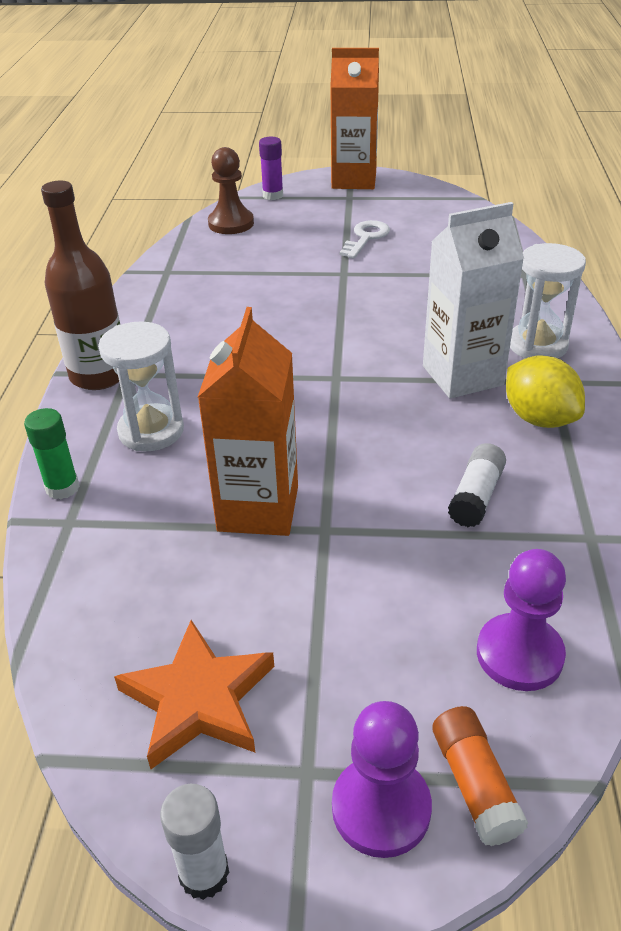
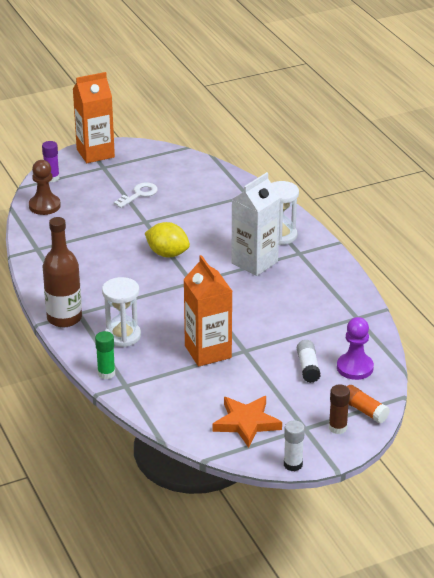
camera: 30 degrees left, 5 degrees down
purple pawn [332,701,432,858] -> brown glue stick [329,384,350,434]
white key [340,220,390,259] -> white key turned 45 degrees clockwise [114,182,158,208]
white glue stick [448,443,506,527] -> white glue stick moved to [297,340,321,383]
yellow lemon [506,356,585,428] -> yellow lemon moved to [145,222,190,258]

